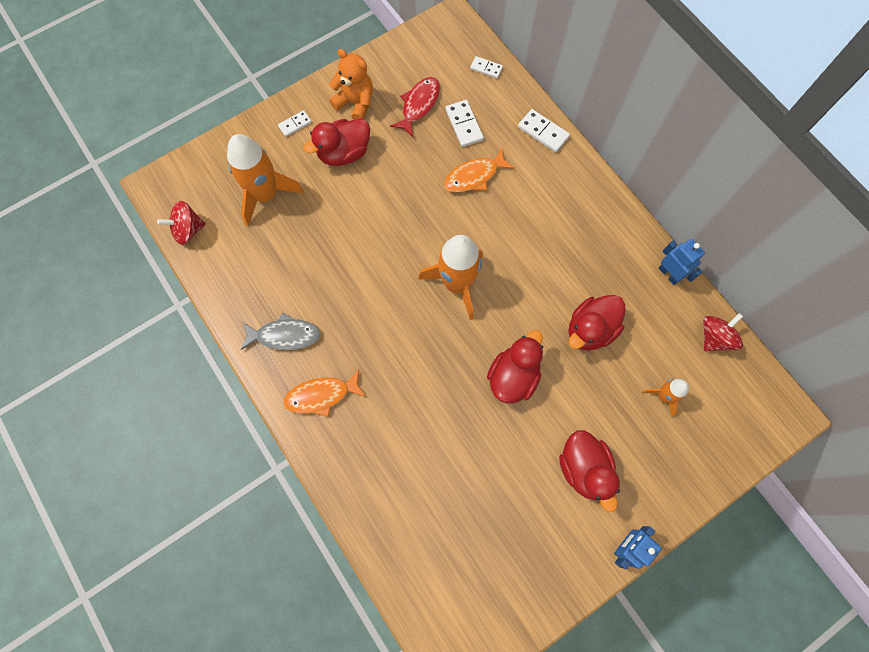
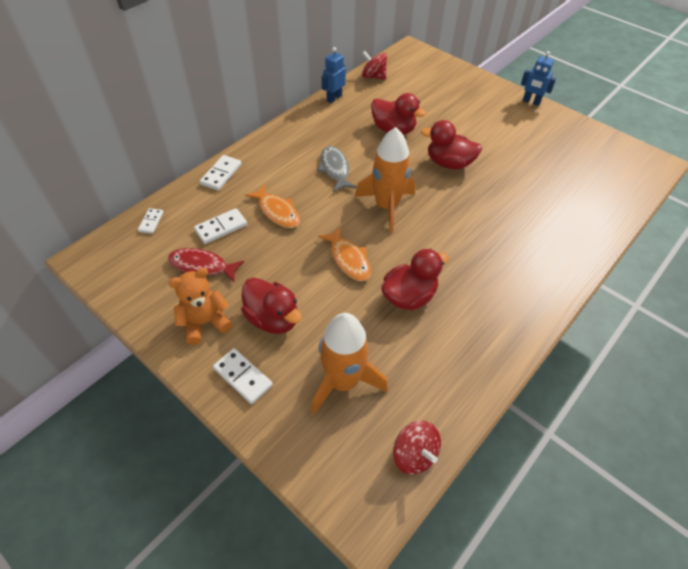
camera: 105 degrees left, 20 degrees down
grey fish [241,313,321,350] -> grey fish moved to [318,146,356,192]
white domino [278,110,312,137] -> white domino [213,348,273,404], size x1.56
orange fish [283,370,366,417] -> orange fish moved to [318,227,371,282]
orange teddy bear [329,49,373,120] -> orange teddy bear turned 45 degrees clockwise [169,268,232,345]
red duck [559,430,620,512] -> red duck moved to [381,249,449,311]
orange rocket [642,379,689,417] -> none

